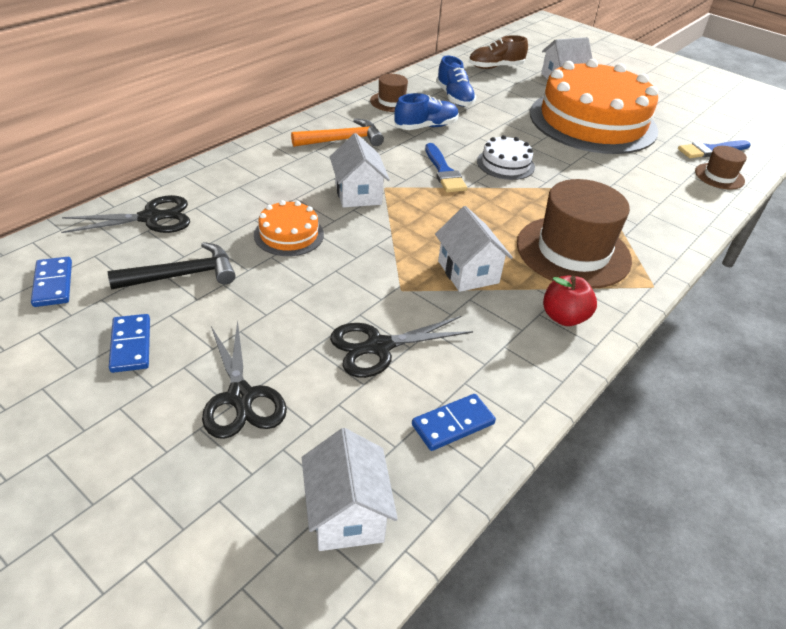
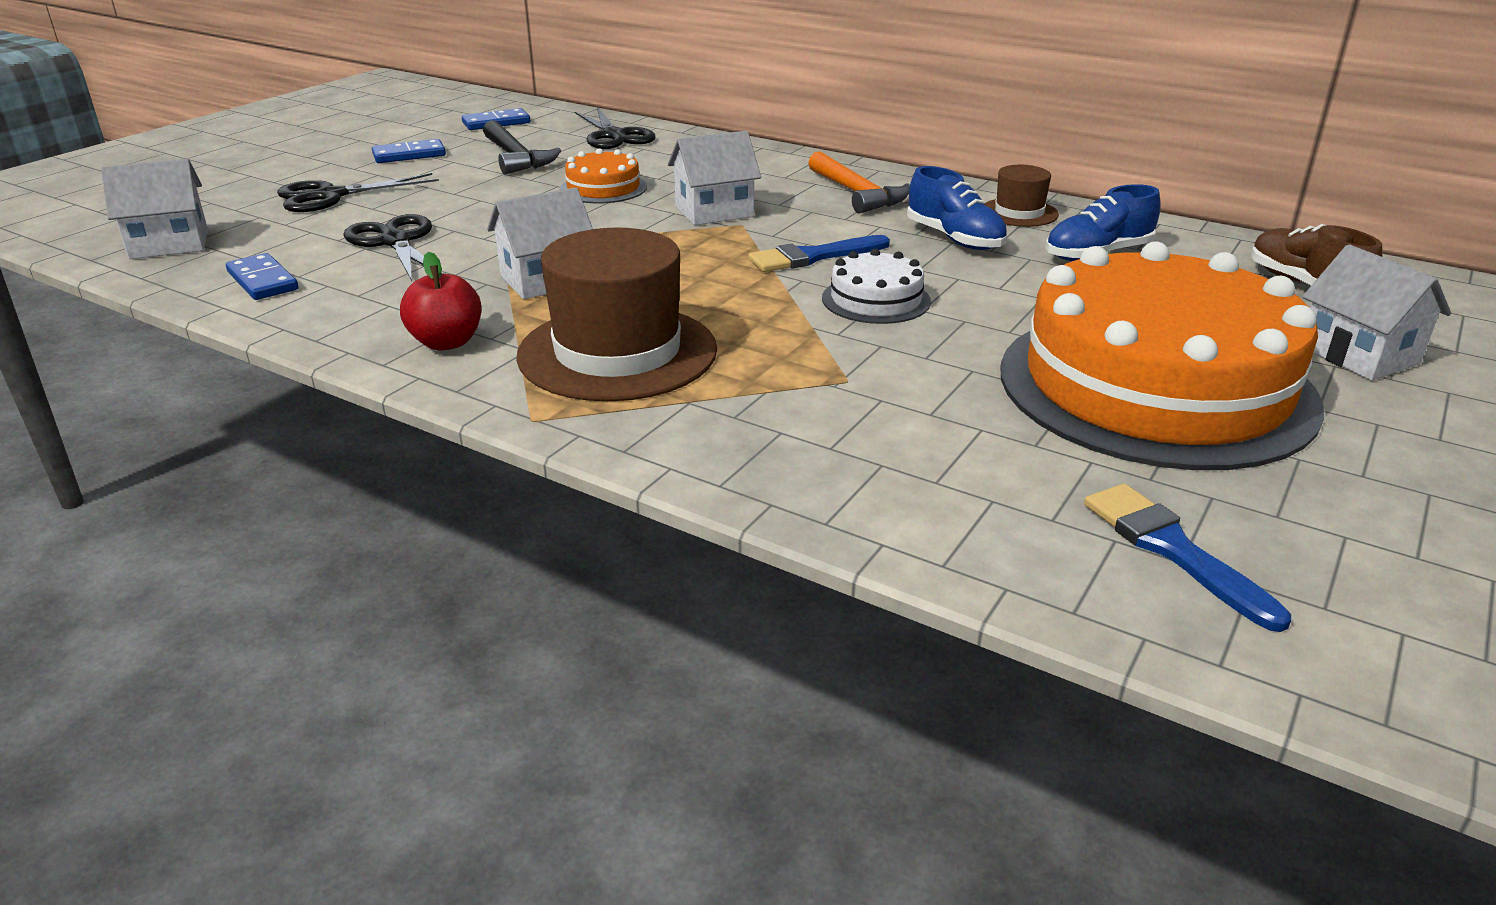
camera: 85 degrees right, 10 degrees down
brown hat [695,146,747,189] -> none

